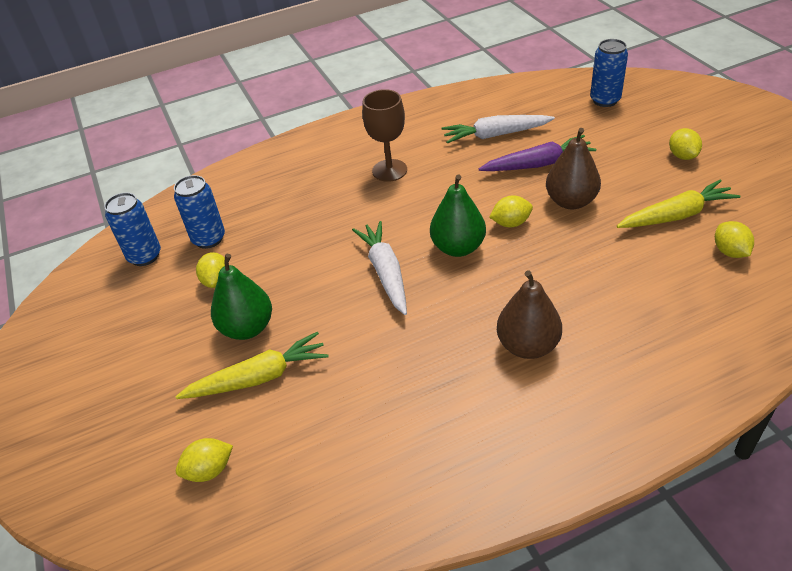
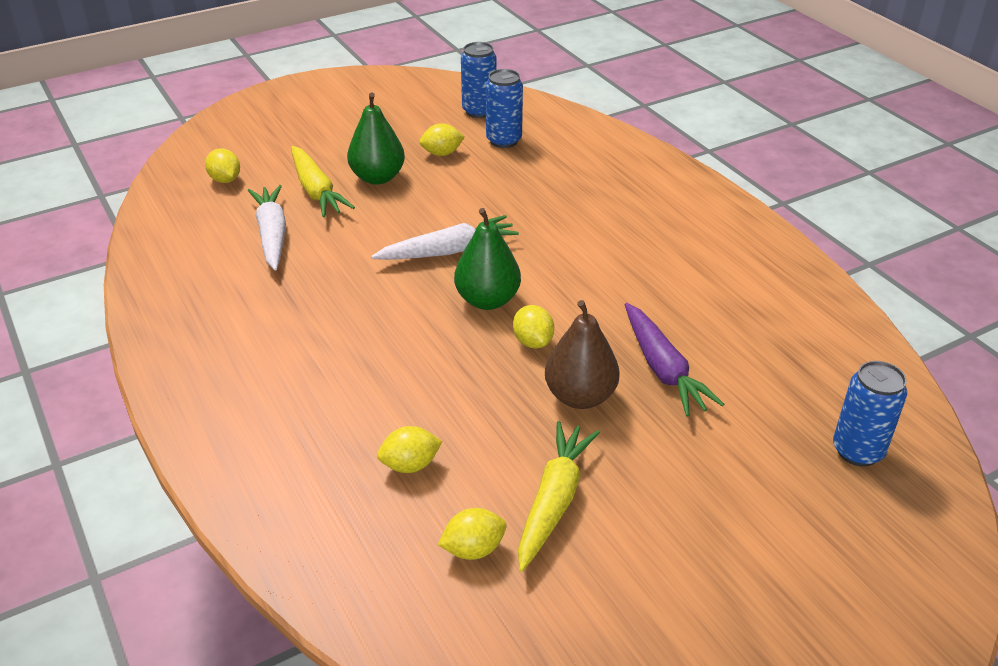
camera: 80 degrees right, 5 degrees down
brown goblet [362,89,407,182] -> none
white carrot [442,115,555,143] -> white carrot moved to [248,185,286,270]
brown pear [497,270,562,359] -> none
yellow carrot [617,180,741,228] -> yellow carrot turned 135 degrees counterclockwise [518,421,600,572]
yellow lemon [669,128,702,160] -> yellow lemon moved to [377,426,443,473]

